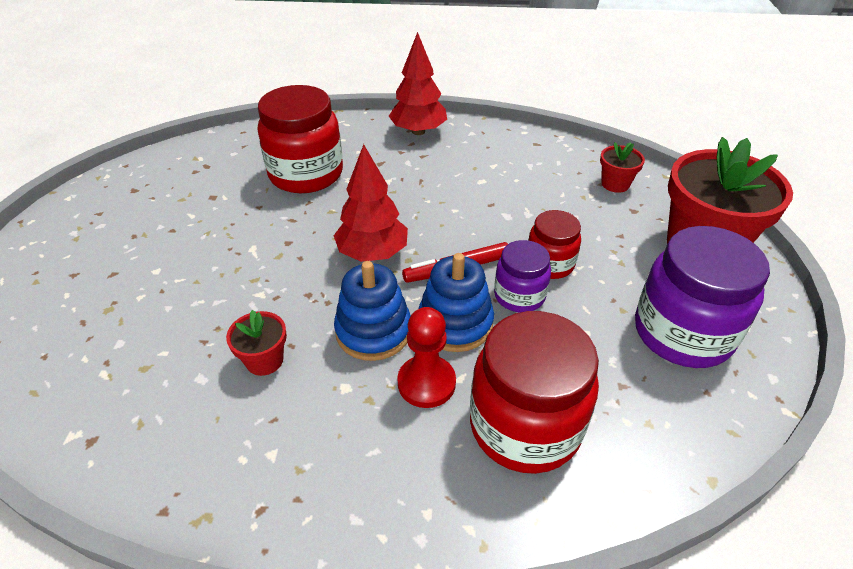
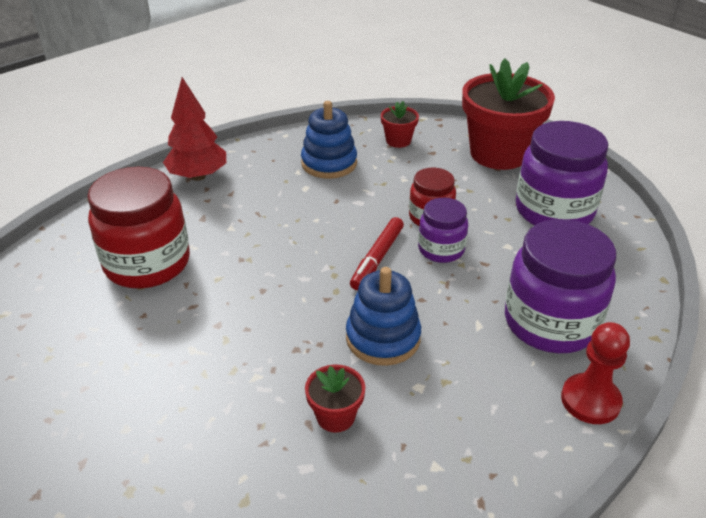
camera: 45 degrees left, 5 degrees down
red tree [334,144,408,262] -> none
red pawn [397,307,456,408] -> red pawn moved to [561,322,630,424]
blue stacking toy [419,253,494,352] -> blue stacking toy moved to [301,101,357,179]
red jar [470,311,599,474] -> purple jar [505,219,616,353]

